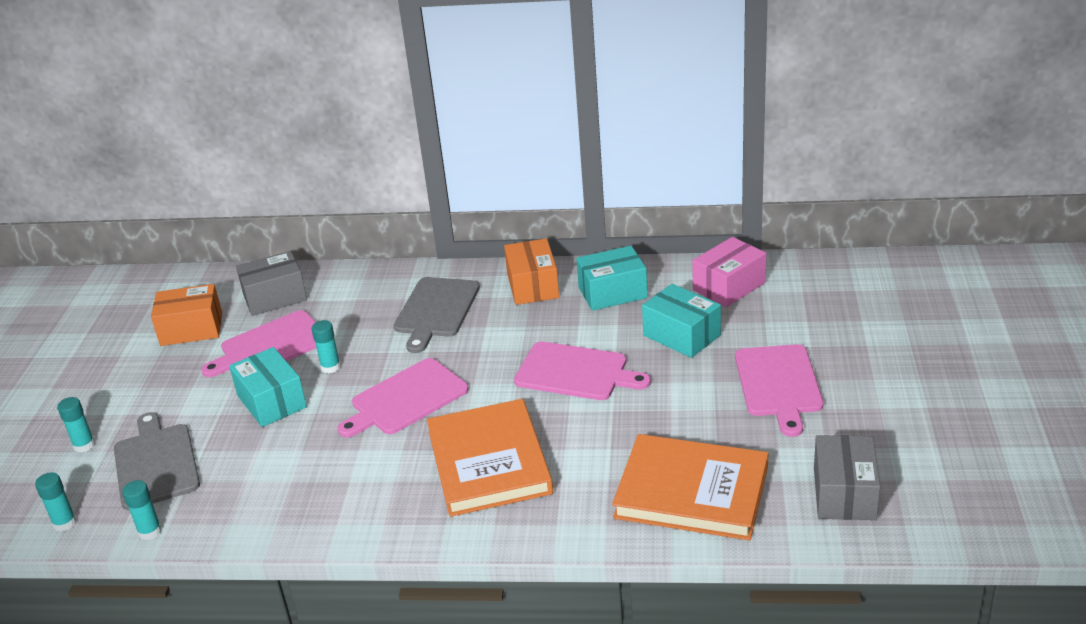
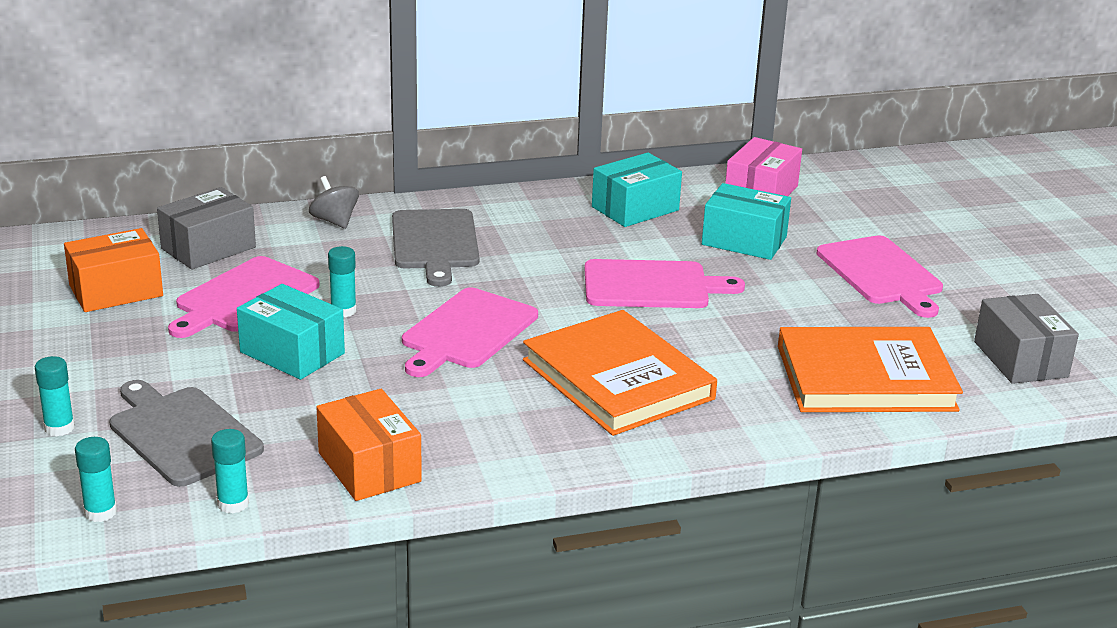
camera: 25 degrees left, 5 degrees down
orange box [504,238,559,305] -> orange box moved to [316,389,422,501]
none -> grey spinning top [309,176,359,229]

